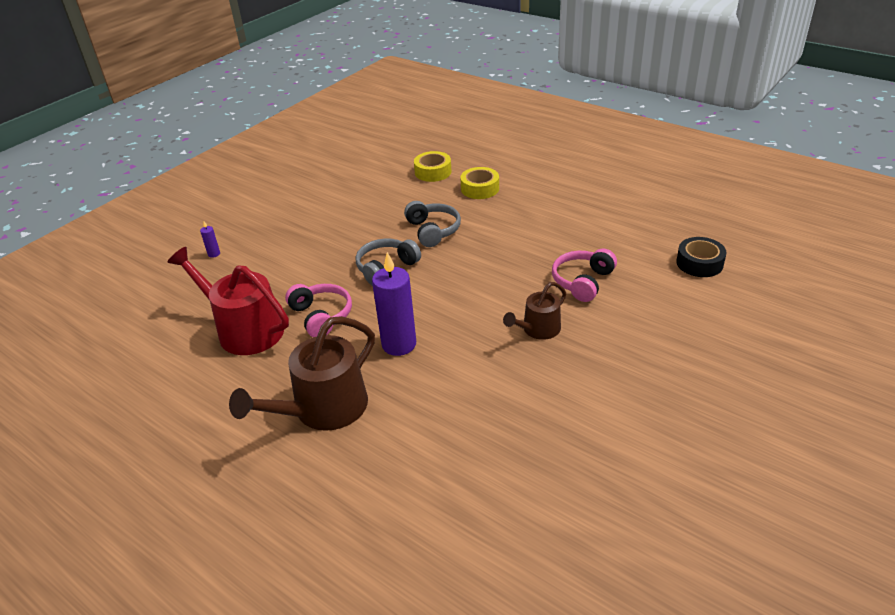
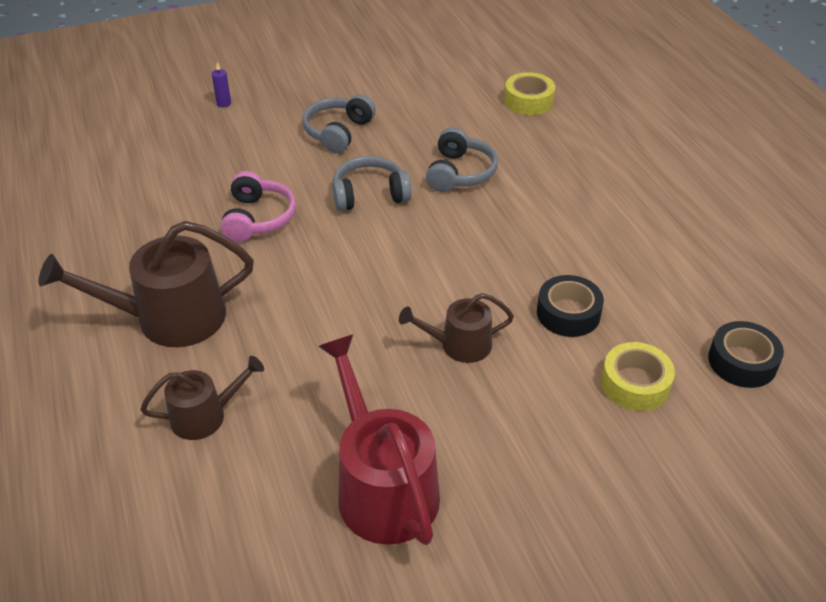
camera: 30 degrees right, 5 degrees up
red watering can [167,247,289,355] -> red watering can moved to [318,334,440,545]
purple candle [372,252,416,356] -> none
yellow tape [460,167,499,199] -> yellow tape moved to [601,342,675,411]
pink headphones [552,248,617,302] -> black tape [537,275,604,337]
none -> brown watering can [141,356,264,440]
none -> grey headphones [302,94,376,153]

